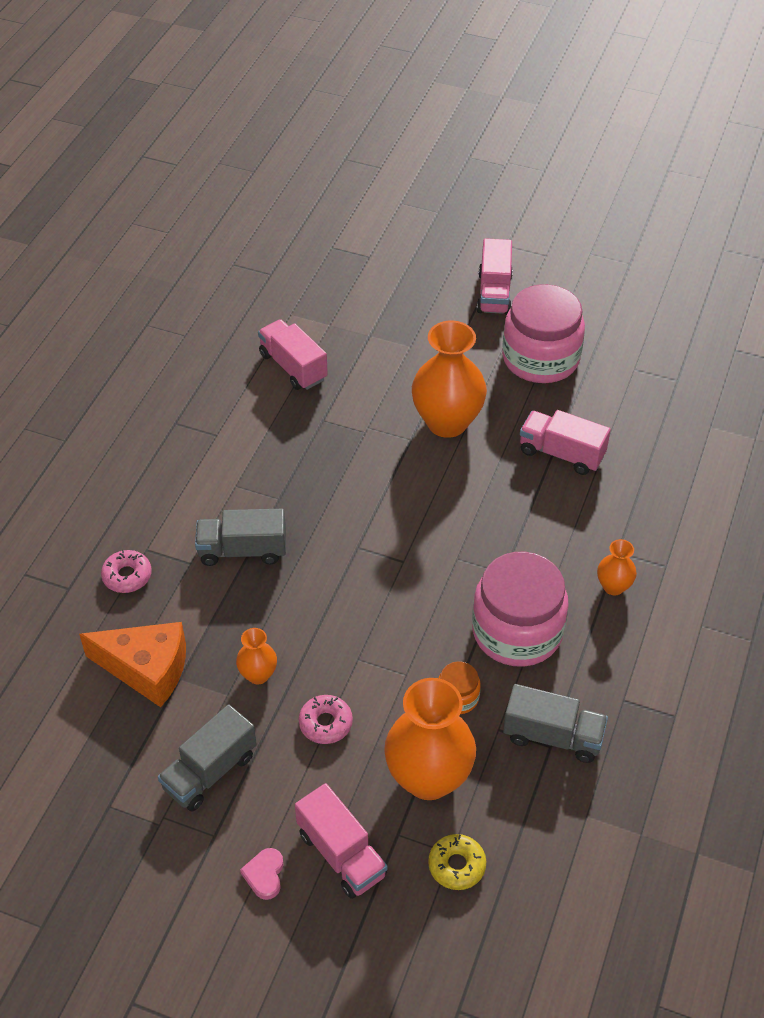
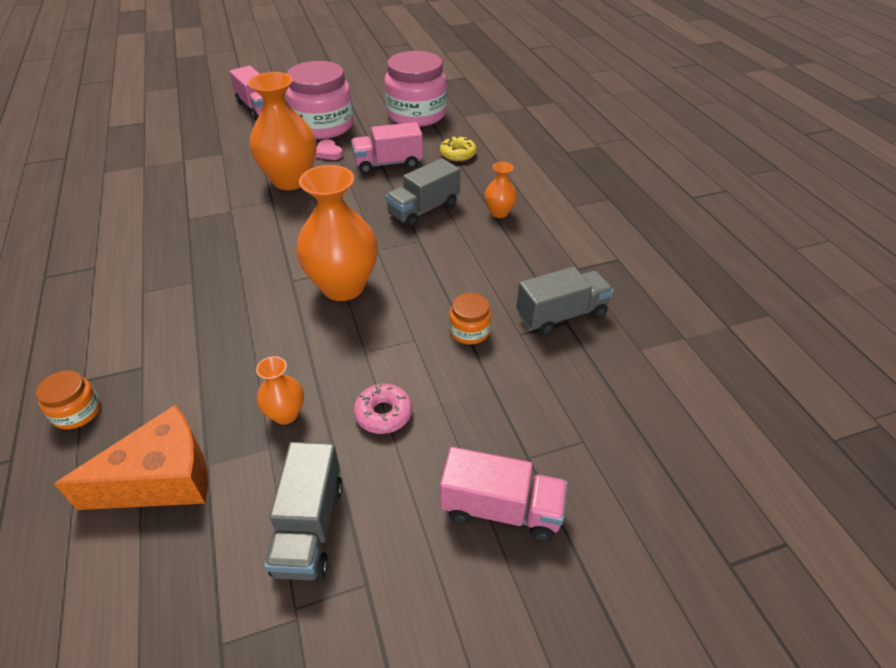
camera: 40 degrees left, 5 degrees down
pink donut [101,550,152,593] -> orange jar [36,370,101,429]
grey truck [195,509,286,566] -> grey truck moved to [385,158,460,227]
pink heart [240,848,284,900] -> pink heart moved to [315,139,343,160]
pink truck [258,319,328,390] -> none
orange vase [384,678,476,800] -> orange vase moved to [296,165,378,301]
yellow donut [428,834,486,890] -> yellow donut moved to [440,136,477,162]
pink jar [472,552,569,667] -> pink jar moved to [384,51,447,127]

